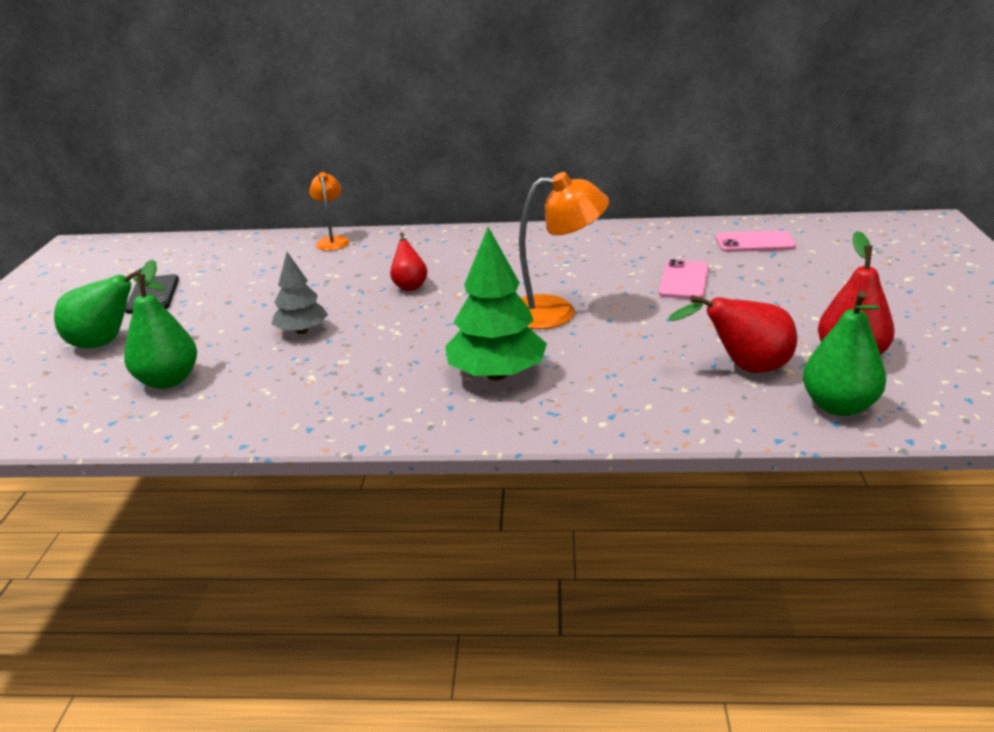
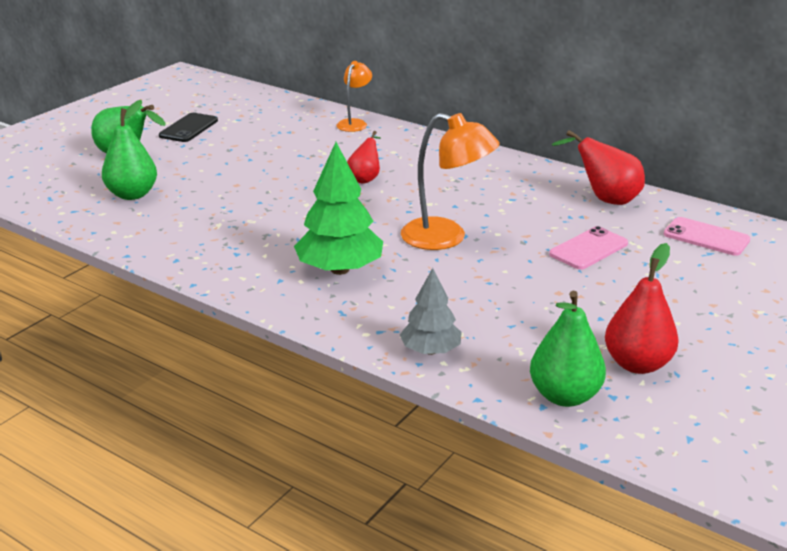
camera: 30 degrees right, 0 degrees up
grey tree [272,252,328,334] -> grey tree moved to [400,268,462,355]
red pear [668,295,797,373] -> red pear moved to [552,130,645,205]

